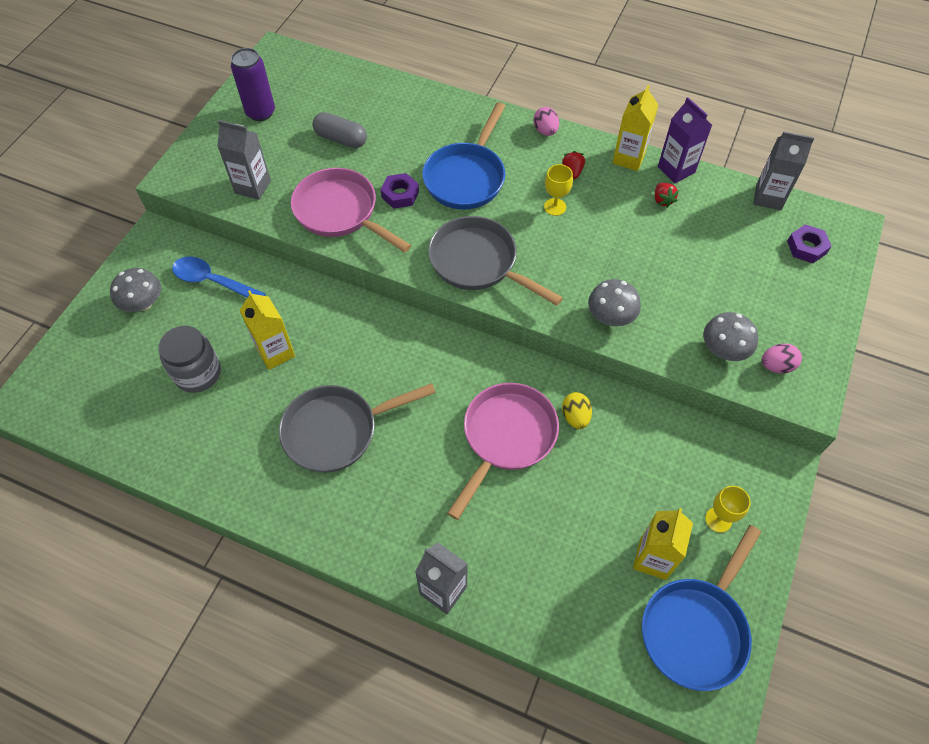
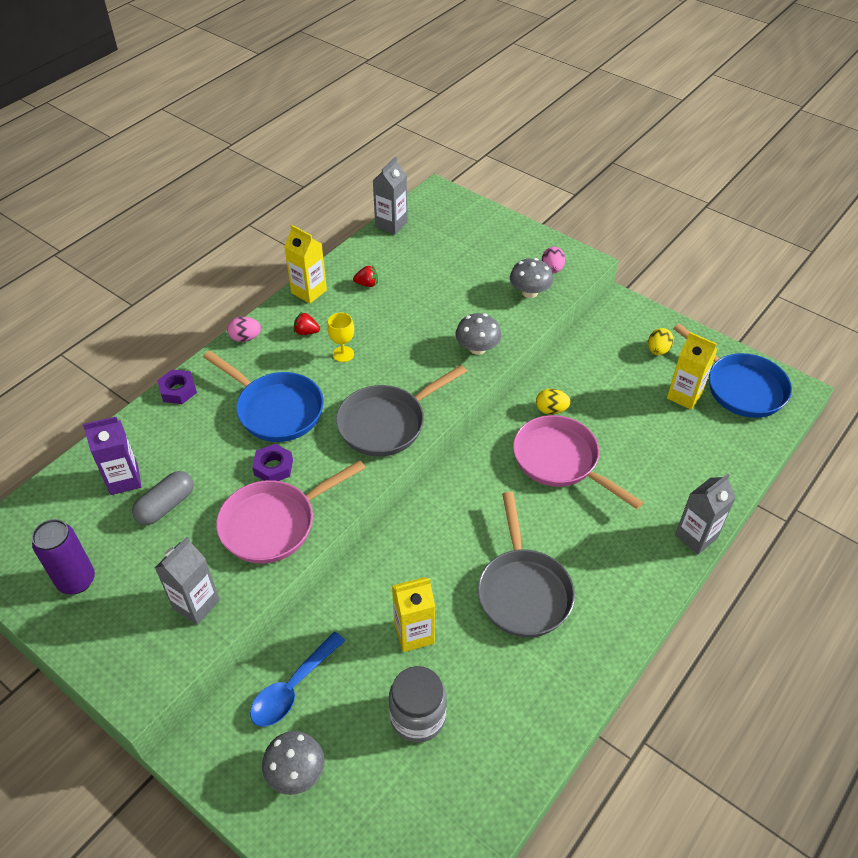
camera: 75 degrees left, 10 degrees down
purple carton [658,97,712,183] -> purple carton moved to [83,417,141,495]
yellow goblet [705,486,751,533] -> yellow egg [648,328,674,355]
purple nut [787,224,832,263] -> purple nut moved to [157,369,197,404]

